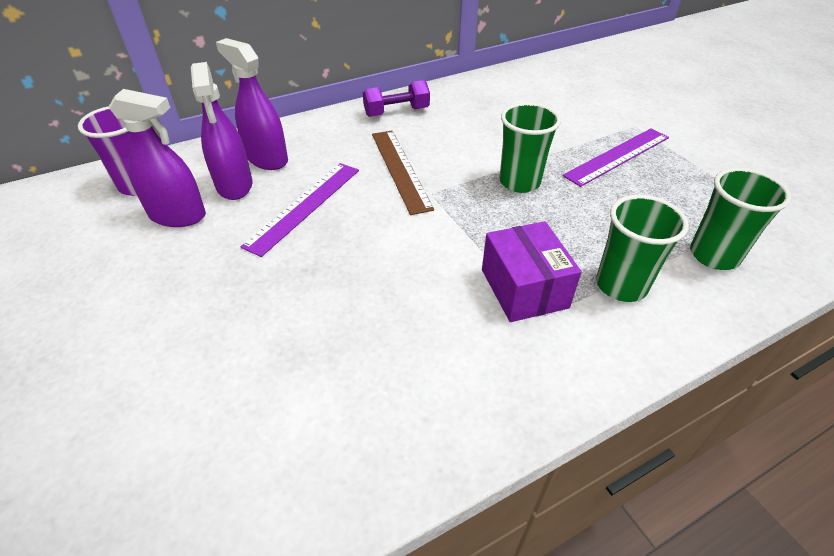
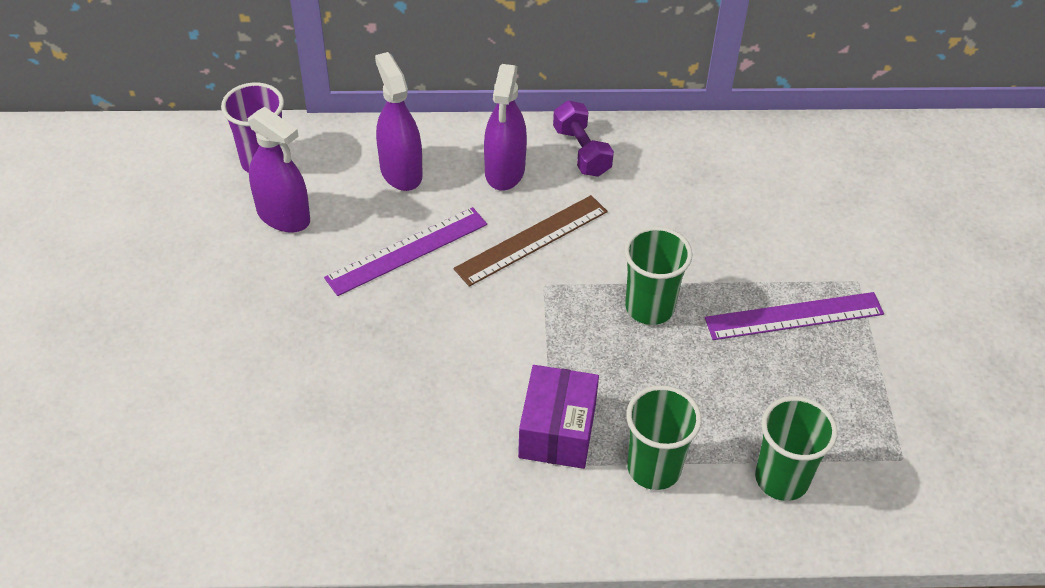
camera: 25 degrees right, 5 degrees up
purple spray bottle [191,62,252,200] -> purple spray bottle moved to [484,64,527,190]
purple dumbbell [363,80,430,117] -> purple dumbbell turned 60 degrees clockwise [553,100,614,177]
brown ruler [372,130,434,215] -> brown ruler turned 45 degrees clockwise [453,195,608,287]

